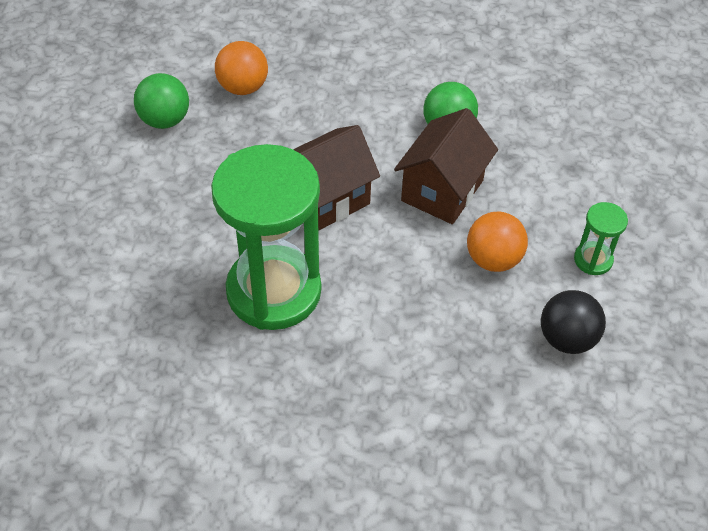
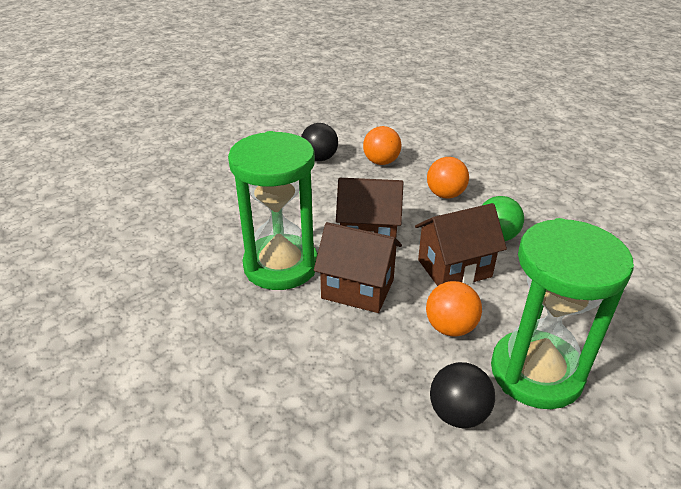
camera: 40 degrees right, 15 degrees down
green ball [134,73,189,129] -> black ball [301,123,338,161]
green hourglass [574,202,628,275] -> green hourglass [491,218,634,409], size x2.37
none -> brown house [314,222,402,313]
none -> orange ball [427,157,469,199]

